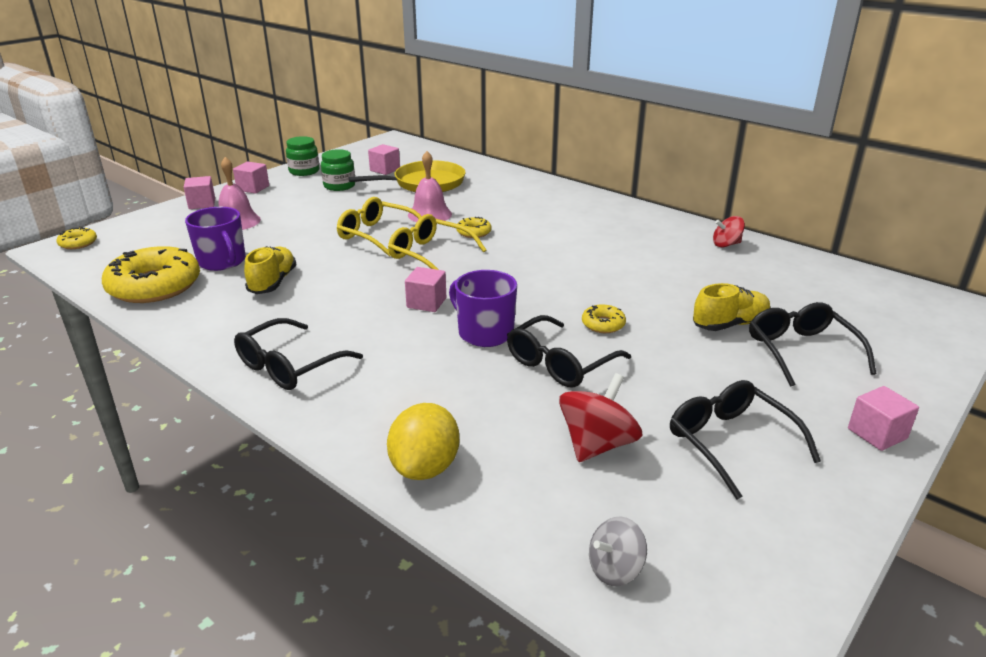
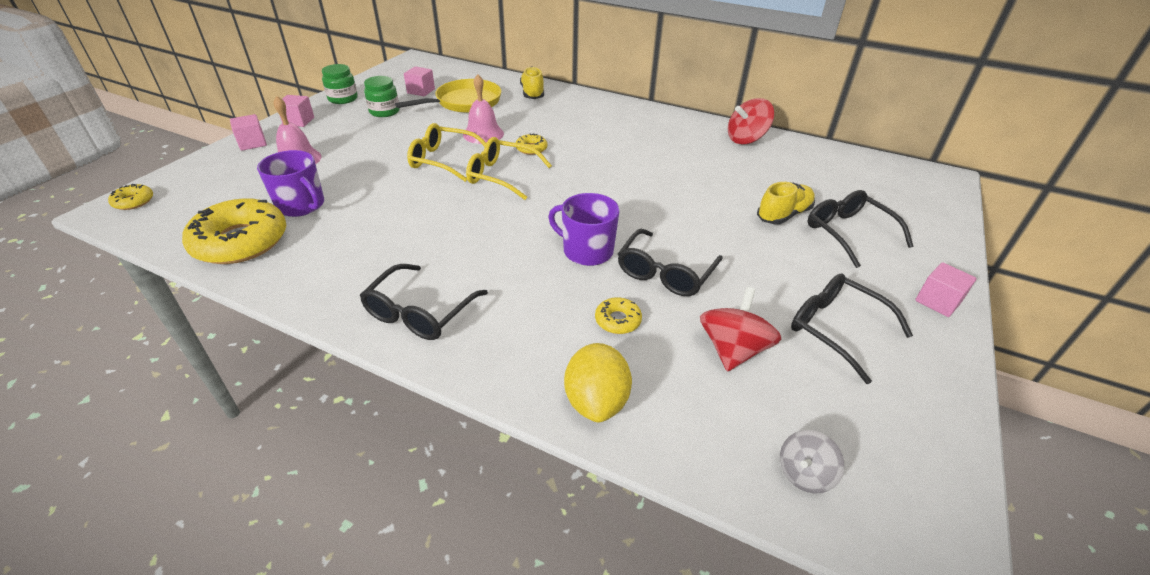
camera: 15 degrees left, 10 degrees up
yellow shoe [244,246,297,294] -> yellow shoe moved to [520,66,544,99]
pink cube [405,267,446,312] -> none
yellow donut [582,304,626,333] -> yellow donut moved to [595,297,642,334]
red spinning top [713,216,745,247] -> red spinning top [728,98,774,144], size x1.60

